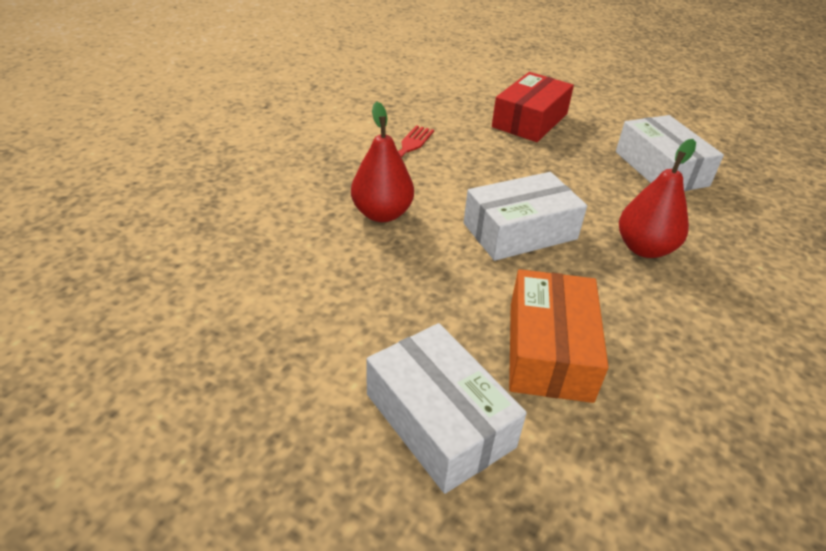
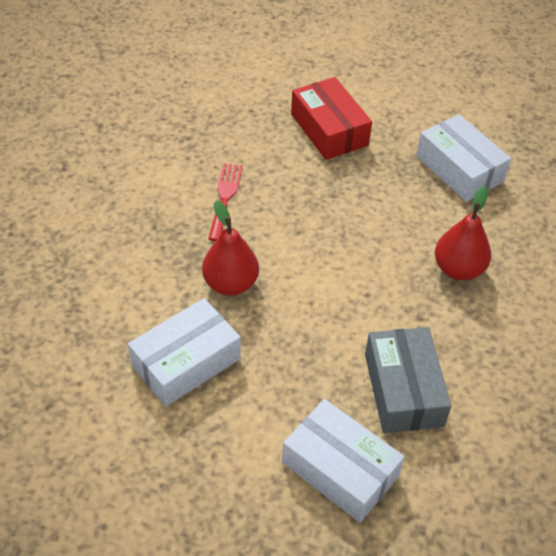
camera: 15 degrees left, 10 degrees up
white box [463,172,587,261] -> white box moved to [128,298,241,407]
red box [492,72,574,142] -> red box turned 45 degrees counterclockwise [291,77,372,160]
orange box [509,269,609,403] -> grey box [365,327,451,433]

